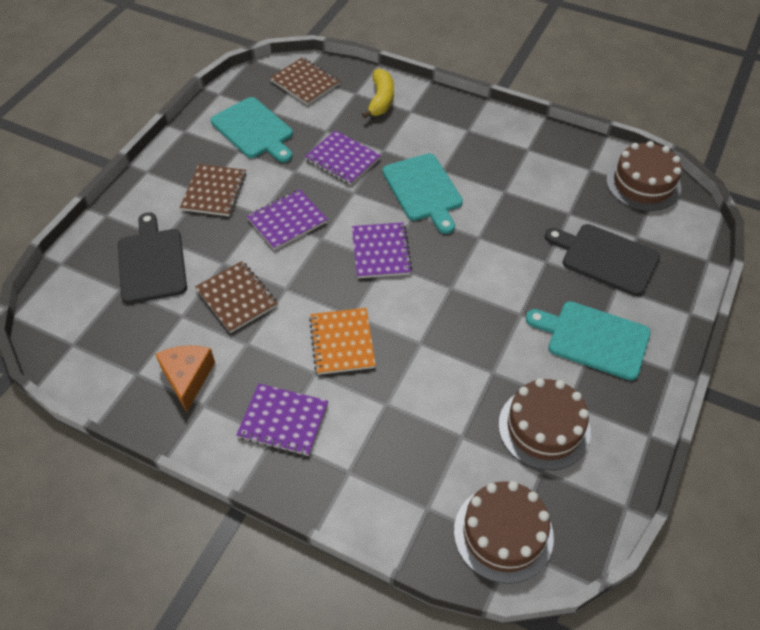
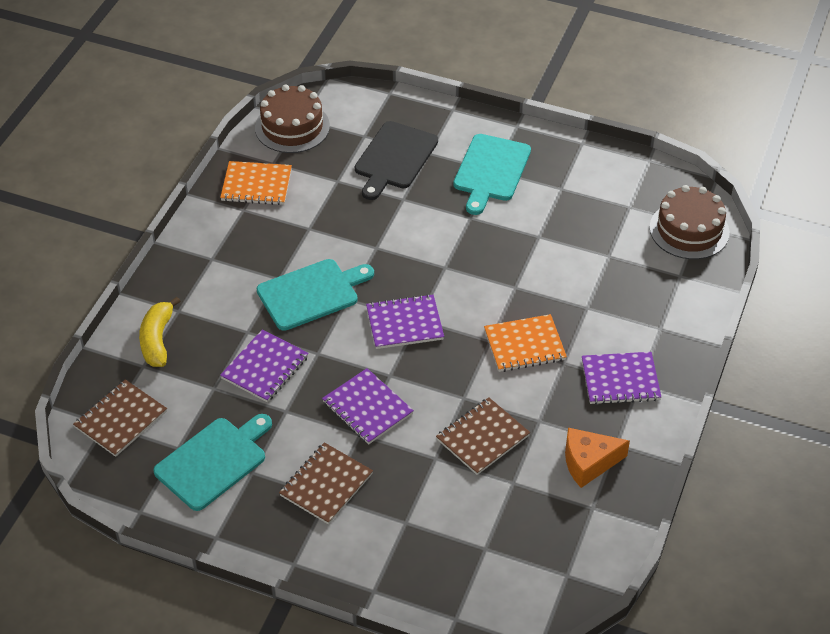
camera: 95 degrees left, 5 degrees down
black cutting board [118,212,187,304] -> none
brown notebook [180,164,246,216] -> brown notebook turned 60 degrees counterclockwise [279,442,373,525]
purple notebook [236,383,328,456] -> purple notebook turned 75 degrees clockwise [582,352,661,405]
yellow banana [362,69,394,118] -> yellow banana turned 90 degrees counterclockwise [139,297,180,367]
brown cake [498,378,591,470] -> none
none -> orange notebook [220,161,292,205]

